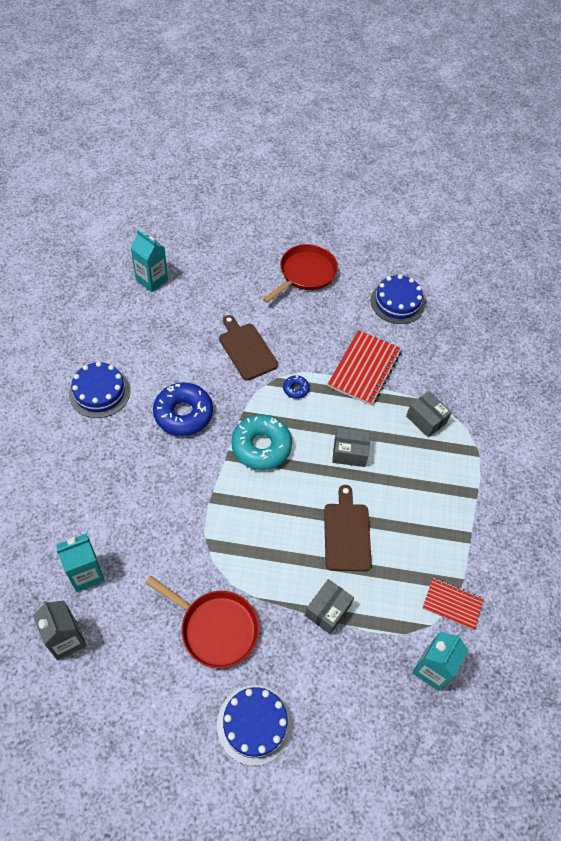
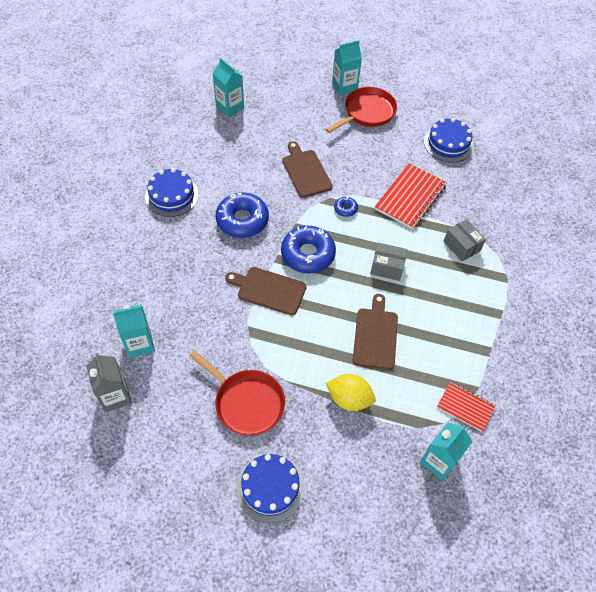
camera: 10 degrees right, 0 degrees up
turquoise donut [231,415,292,470] -> blue donut [281,226,336,273]
grey box [305,579,354,634] -> yellow lemon [326,374,376,411]
none -> brown cutting board [225,267,307,315]
none -> turquoise carton [332,40,362,95]

